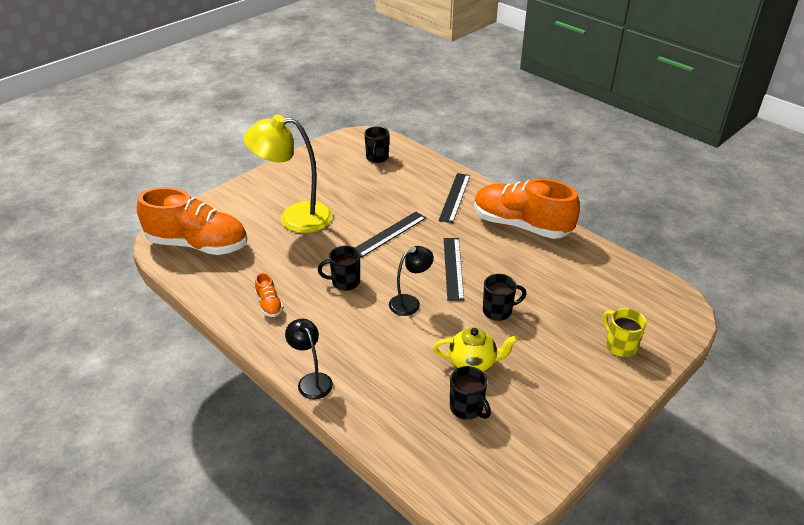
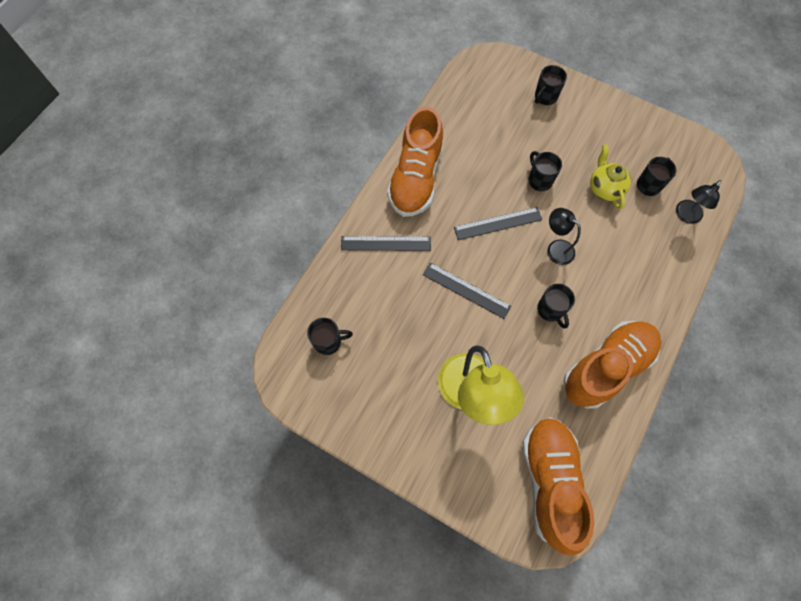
camera: 105 degrees left, 30 degrees up
orange shoe [255,272,283,317] -> orange shoe [563,321,661,409], size x2.43
black lamp [285,319,333,399] -> black lamp moved to [676,180,722,224]
yellow mug [603,308,647,357] -> black mug [535,65,567,105]

